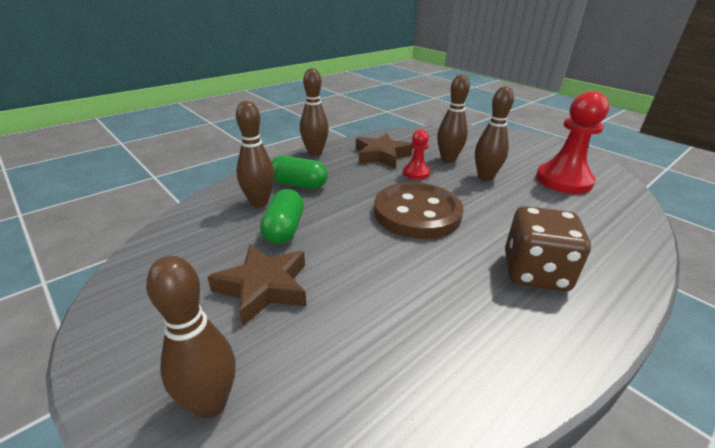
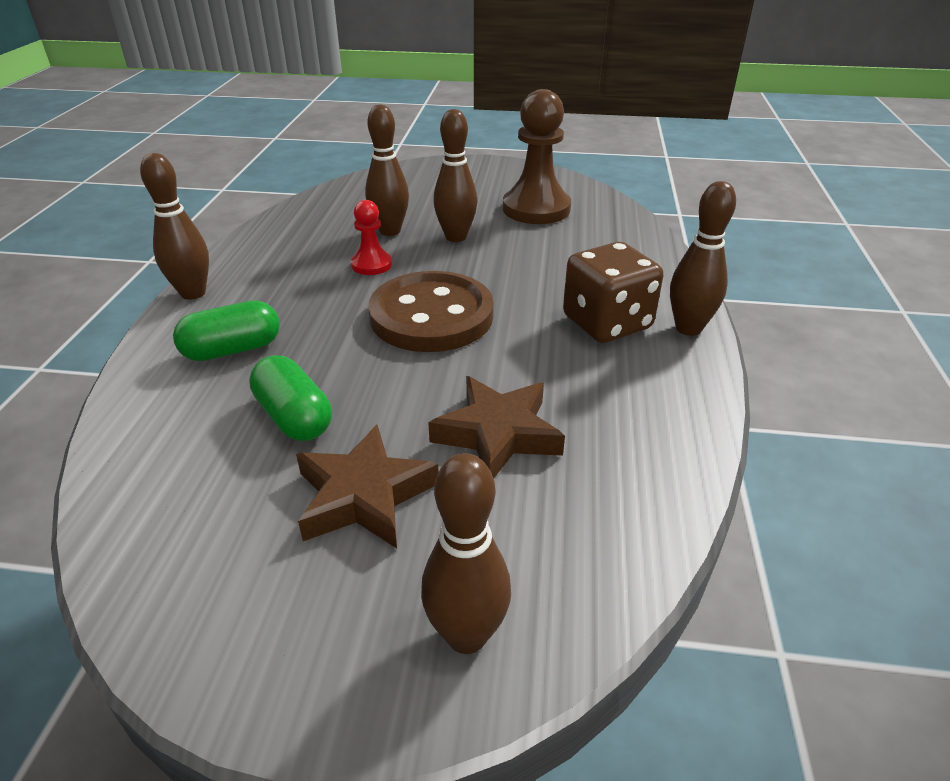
camera: 40 degrees left, 5 degrees up
brown bowling pin [236,101,275,208] -> brown bowling pin moved to [670,181,736,336]
brown star [356,133,413,168] -> brown star moved to [428,376,565,478]
red pawn [536,91,609,194] -> brown pawn [503,89,571,224]

